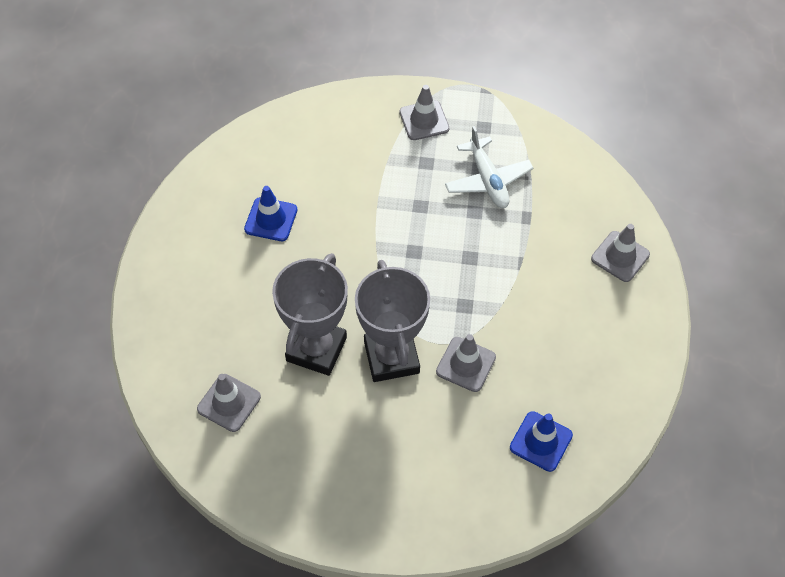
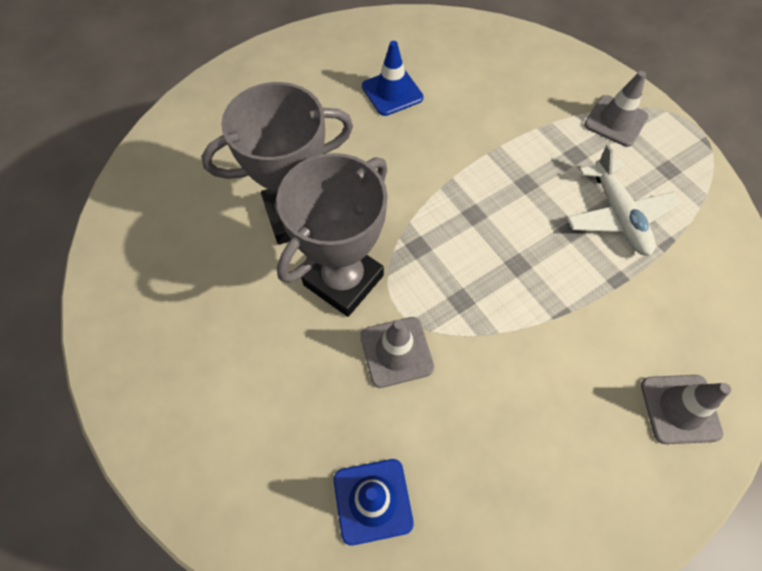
camera: 50 degrees right, 5 degrees up
grey traffic cone [197,374,261,432] -> none
white plane [445,126,534,208] -> white plane turned 45 degrees counterclockwise [567,144,681,256]

